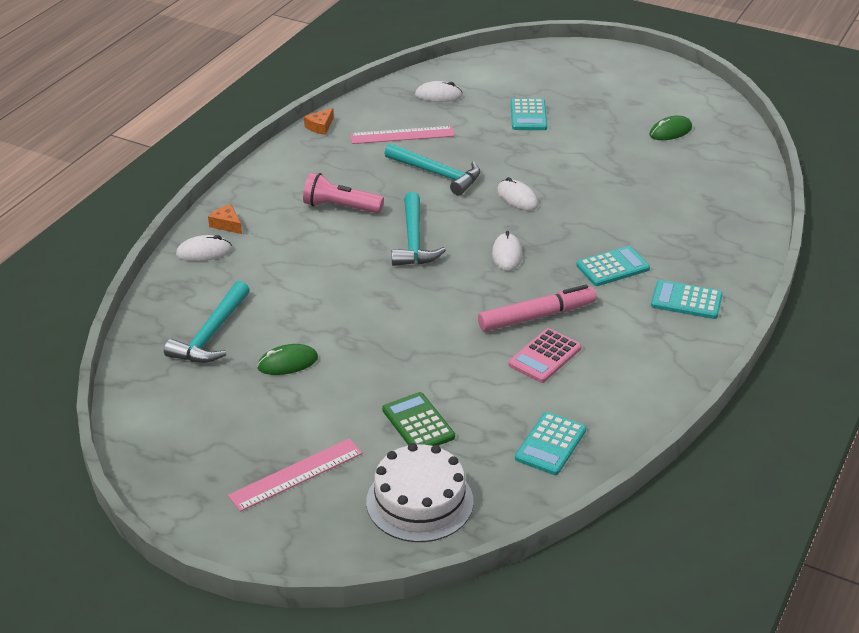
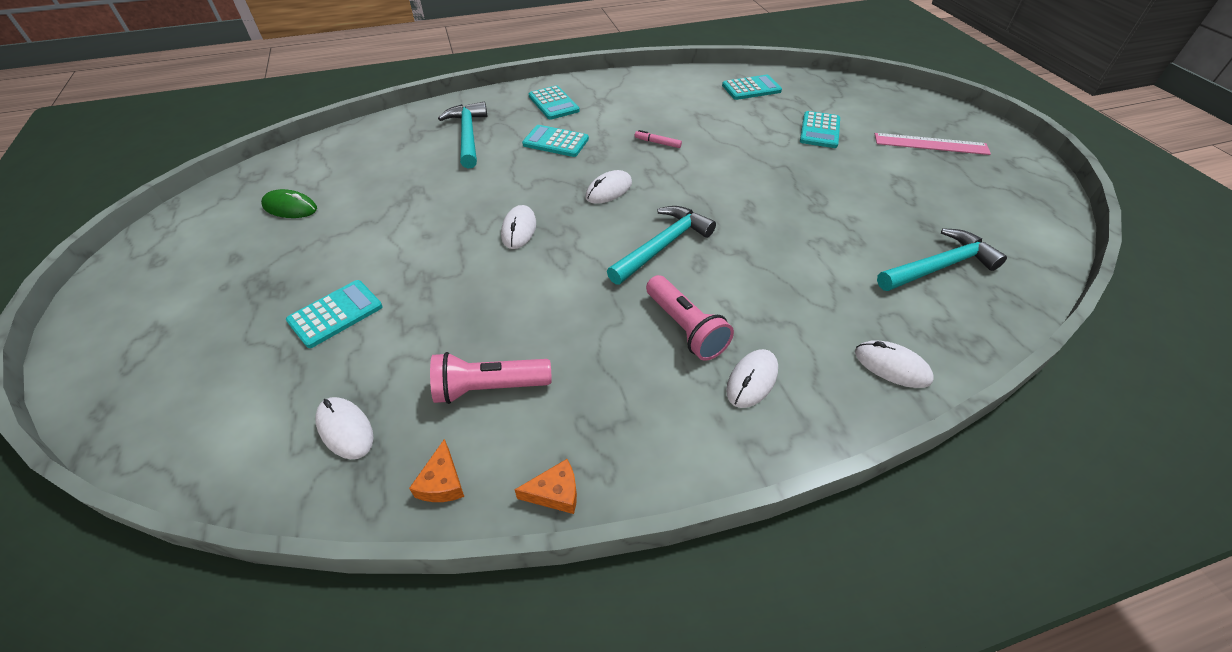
camera: 135 degrees left, 10 degrees up
orange cheese [208,204,242,234] -> orange cheese moved to [409,439,464,502]
green mouse [257,344,318,375] -> none
pink ruler [350,126,455,144] -> pink flashlight [430,352,552,404]
white cake [366,443,474,542] -> none
green calculator [382,392,455,446] -> turquoise calculator [800,111,840,148]
turquoise hammer [384,143,480,196] -> turquoise hammer moved to [438,102,487,169]
pink marker [478,285,596,332] -> pink marker [635,130,682,148], size x0.45
pink calculator [508,328,582,383] -> none
none -> white mouse [726,349,778,408]

